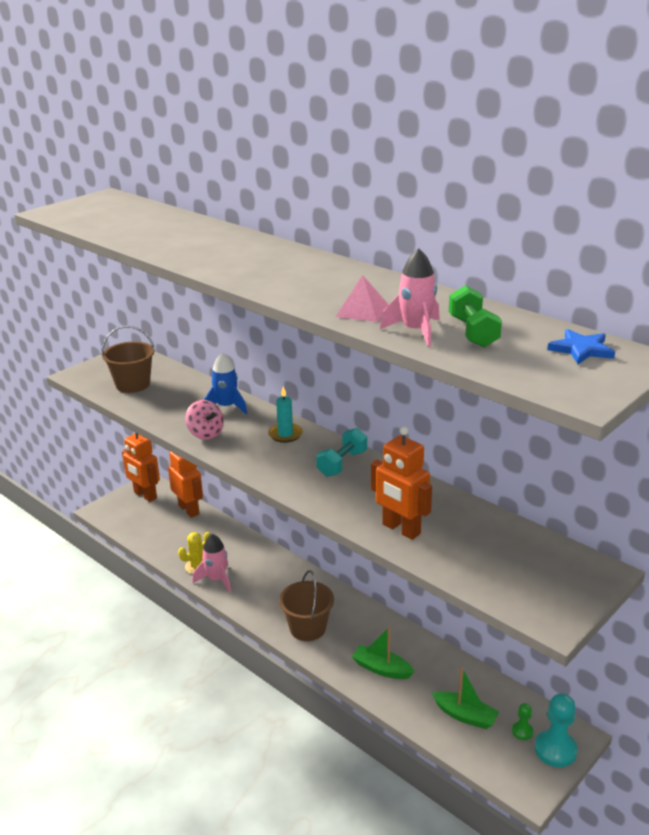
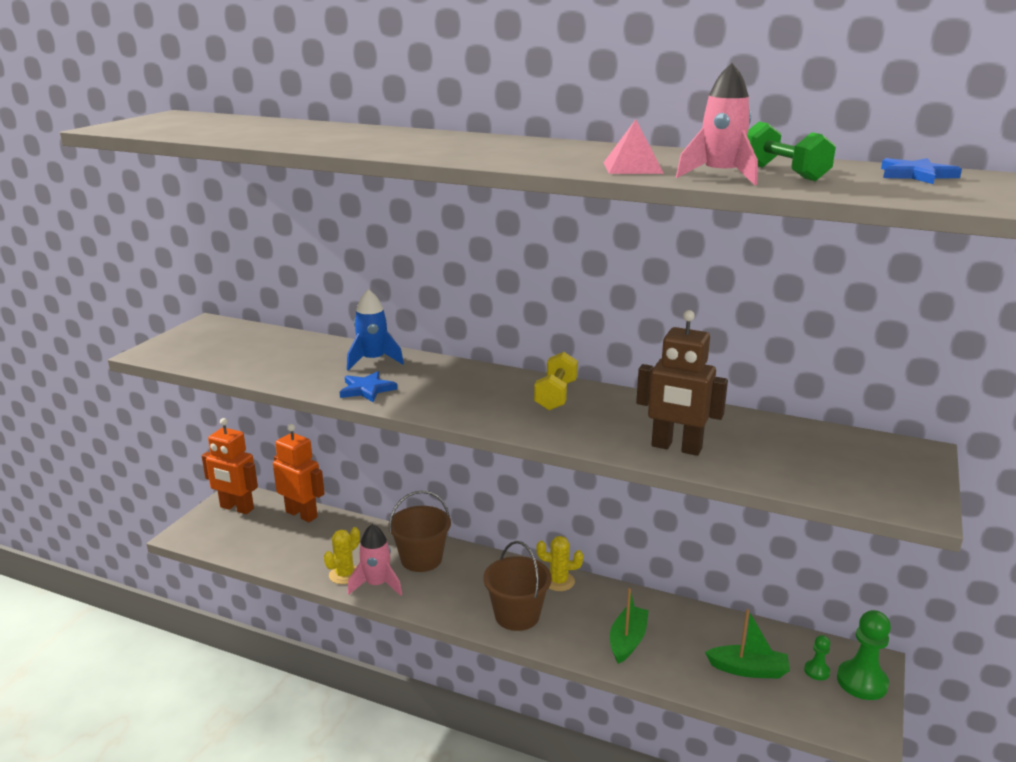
camera: 20 degrees left, 5 degrees down
brown bucket [102,326,155,393] -> brown bucket moved to [388,491,451,572]
pink spinning top [185,400,224,440] -> blue star [340,371,397,402]
turquoise candle [268,386,303,443] -> none
turquoise dumbbell [317,428,367,477] -> yellow dumbbell [534,352,578,410]
green boat [352,627,415,679] -> green boat turned 105 degrees clockwise [610,588,649,664]
orange robot [371,426,432,540] -> brown robot [636,310,728,456]
turquoise pawn [535,693,578,767] -> green pawn [837,610,891,700]
none -> yellow cactus [536,536,583,591]

